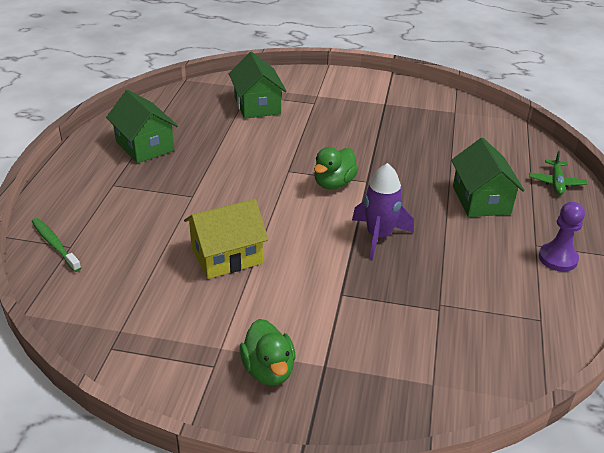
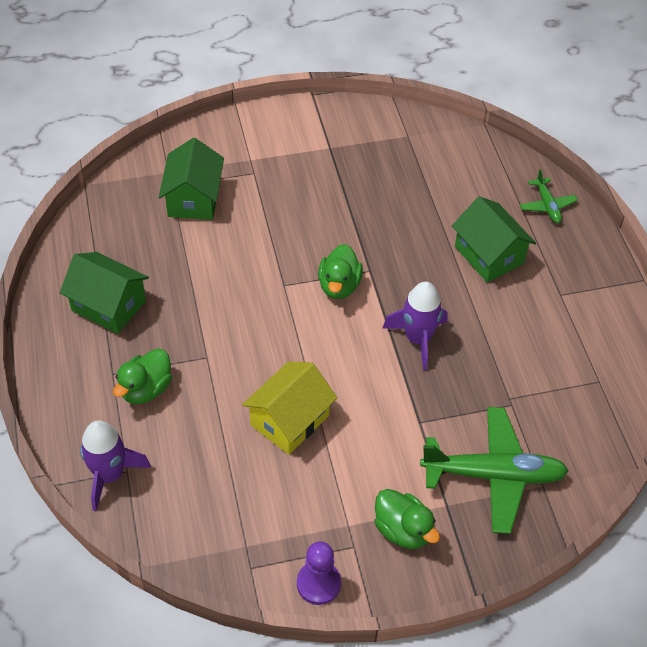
camera: 25 degrees left, 15 degrees up
green toothbrush [31,218,81,272] -> purple rocket [80,420,151,511]
green house [229,52,287,119] -> green house turned 45 degrees clockwise [159,138,224,220]
purple pawn [539,202,585,271] -> purple pawn moved to [297,541,341,605]
none -> green duck [113,348,172,404]
none -> green plane [420,407,569,534]

